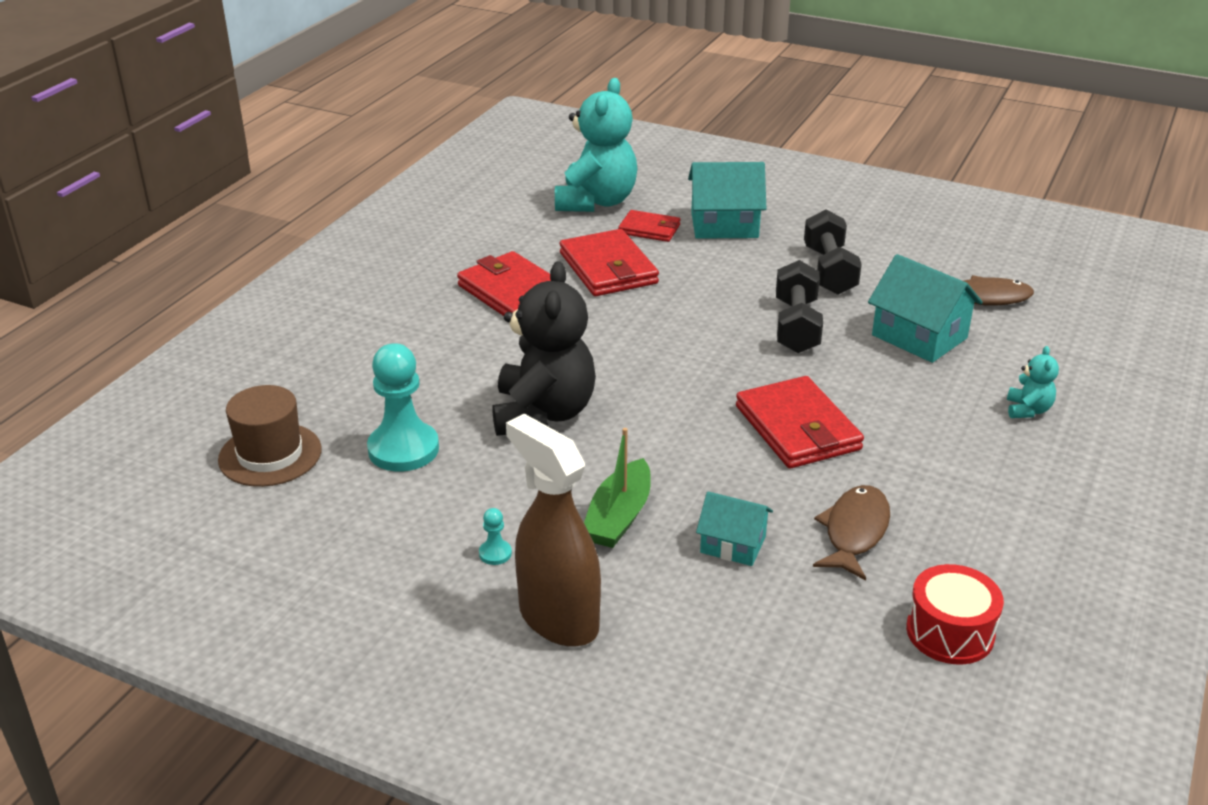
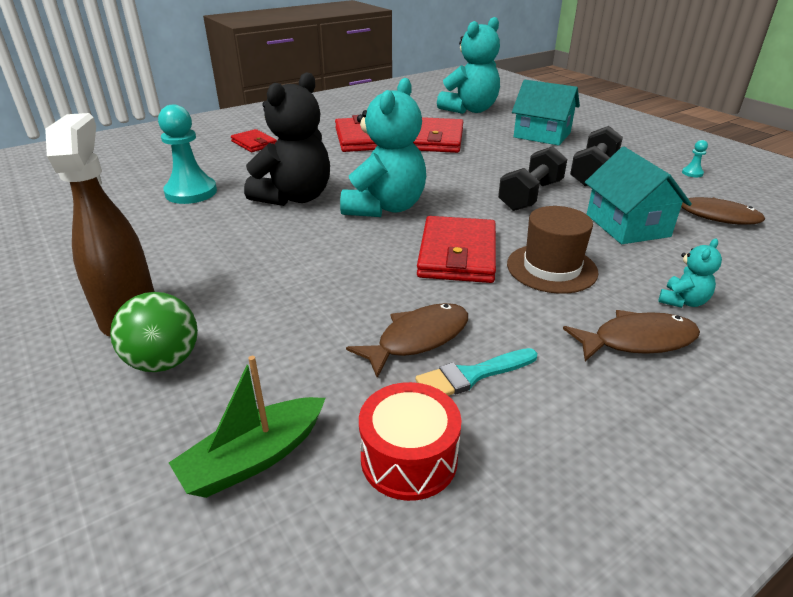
camera: 30 degrees right, 0 degrees up
brown hat [218,385,322,487] -> brown hat moved to [507,206,599,294]
turquoise pawn [479,508,512,565] -> turquoise pawn moved to [682,140,708,177]
green boat [584,428,651,548] -> green boat moved to [169,356,325,498]
red wallet [618,210,681,242] -> red wallet moved to [231,129,277,152]
turquoise house [696,491,773,566] -> none
none -> green ball [110,292,198,372]
none -> turquoise teddy bear [340,78,426,217]
none -> turquoise brush [415,348,537,396]
none -> brown fish [563,310,700,361]

